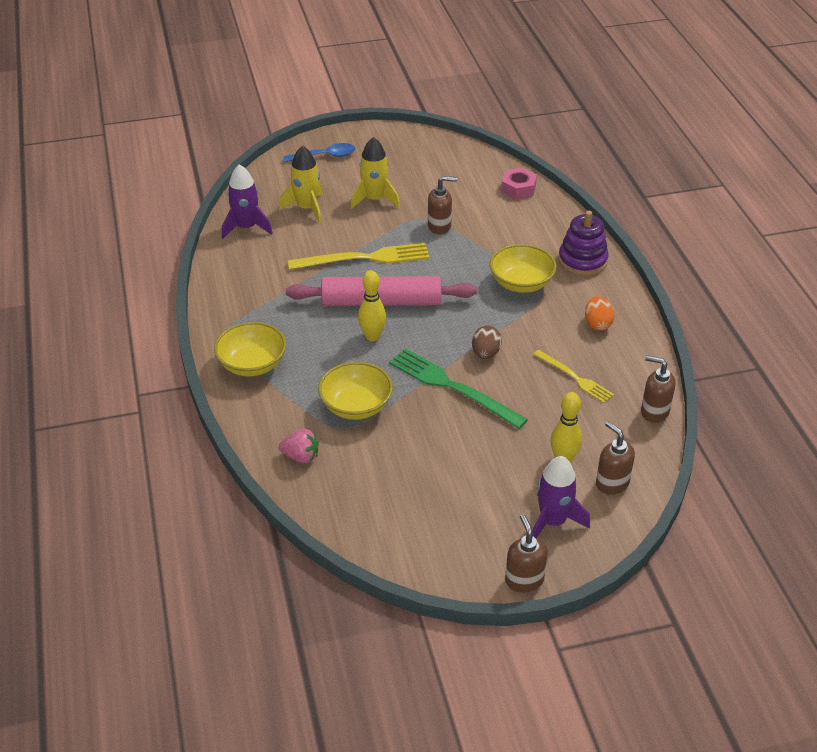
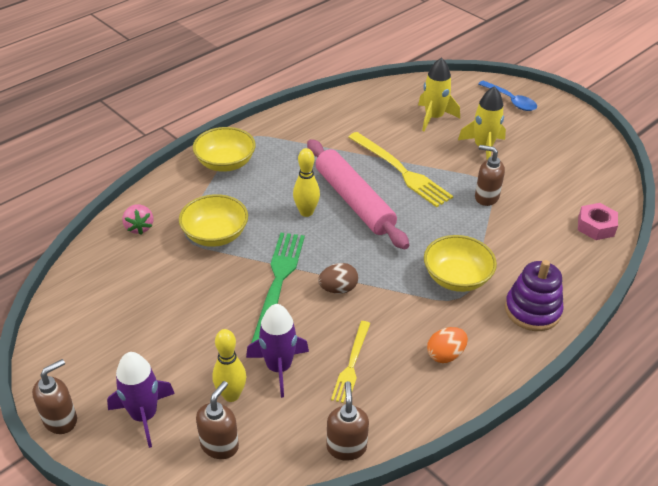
camera: 60 degrees right, 0 degrees up
purple rocket [222,164,273,239] -> purple rocket moved to [246,304,309,398]
brown soap dispenser [428,176,457,234] -> brown soap dispenser turned 150 degrees clockwise [475,145,505,206]

